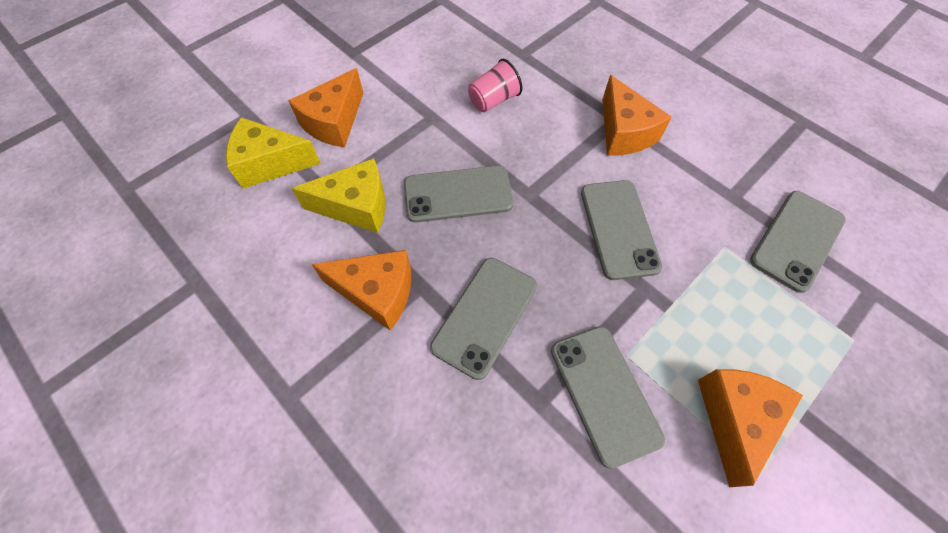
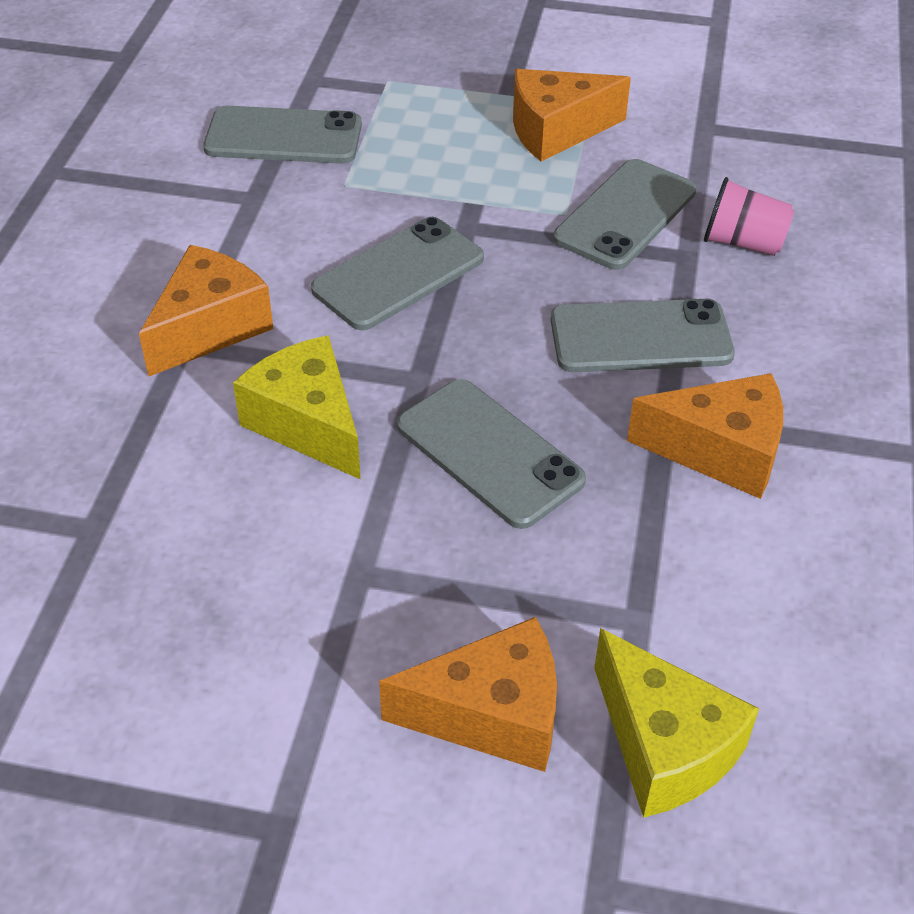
camera: 125 degrees left, 15 degrees down
yellow cheese [292,158,385,233] -> yellow cheese moved to [233,335,361,480]
orange cheese [311,250,411,331] -> orange cheese turned 120 degrees clockwise [627,373,783,499]
pink cup [468,59,522,112] -> pink cup moved to [704,177,794,256]

